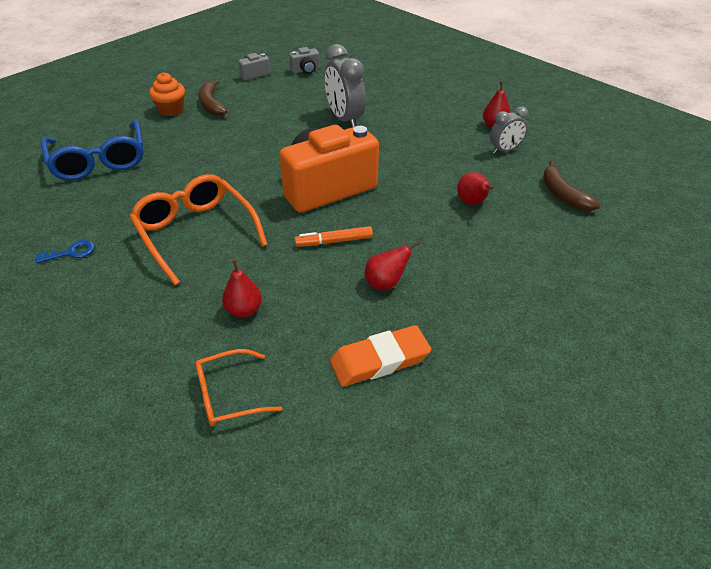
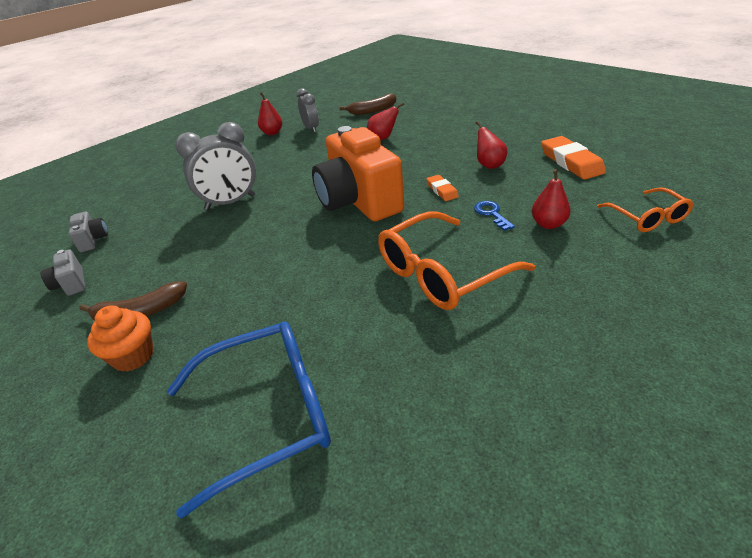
camera: 85 degrees left, 5 degrees down
blue key [35,240,95,263] -> blue key moved to [474,201,515,231]
orange marker [294,226,373,247] -> orange eraser [426,175,459,201]

